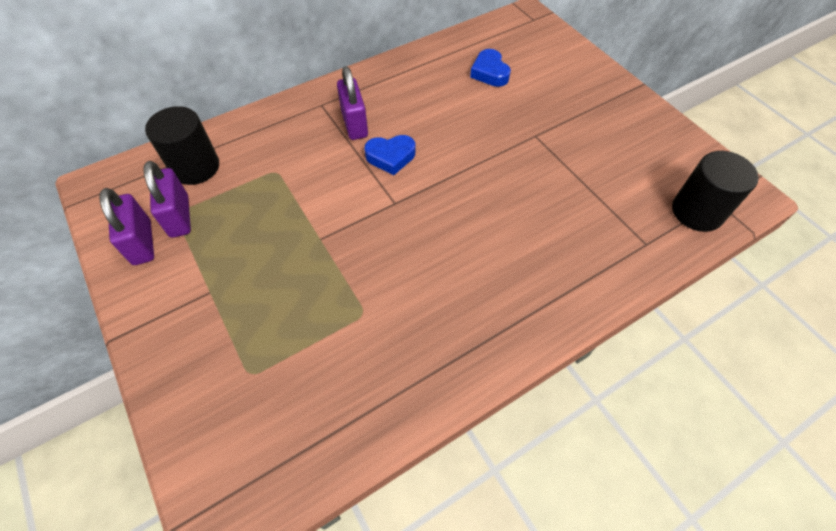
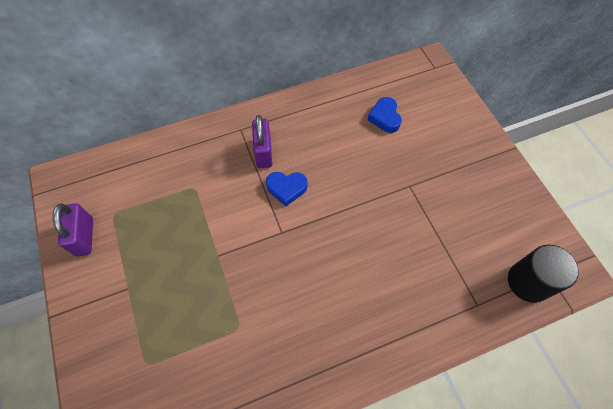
camera: 10 degrees right, 5 degrees up
purple padlock [143,161,191,238] -> none
black cylinder [145,106,219,185] -> none

